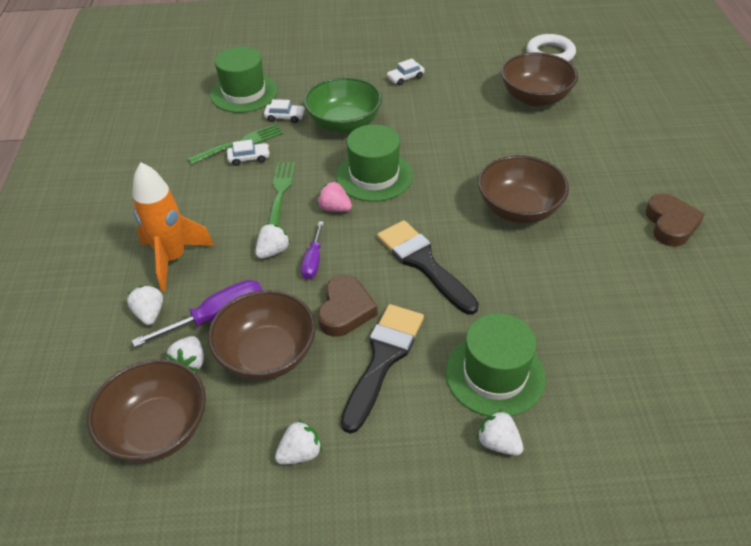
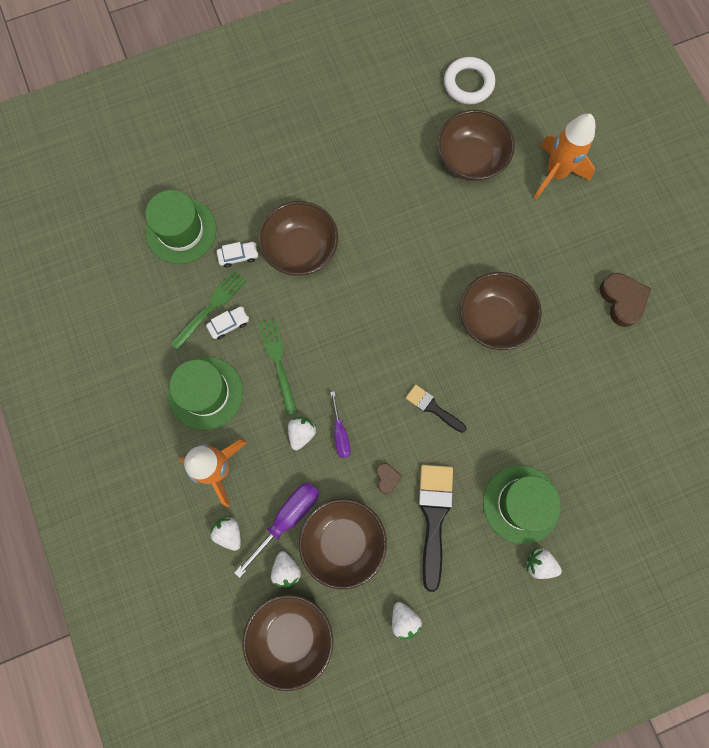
camera: 20 degrees left, 30 degrees up
white strawberry [275,420,322,465] -> white strawberry turned 120 degrees clockwise [392,602,422,639]
green bowl [304,77,382,133] -> brown bowl [259,201,338,276]
pink strawberry [317,181,352,212] -> none
brown heart [318,275,378,337] -> brown heart [376,463,402,494], size x0.54
green hat [336,124,413,202] -> green hat moved to [168,357,243,430]
black brush [377,220,479,315] -> black brush [406,384,466,433], size x0.57
white car [387,59,425,85] -> none
none -> orange rocket [534,113,596,199]

